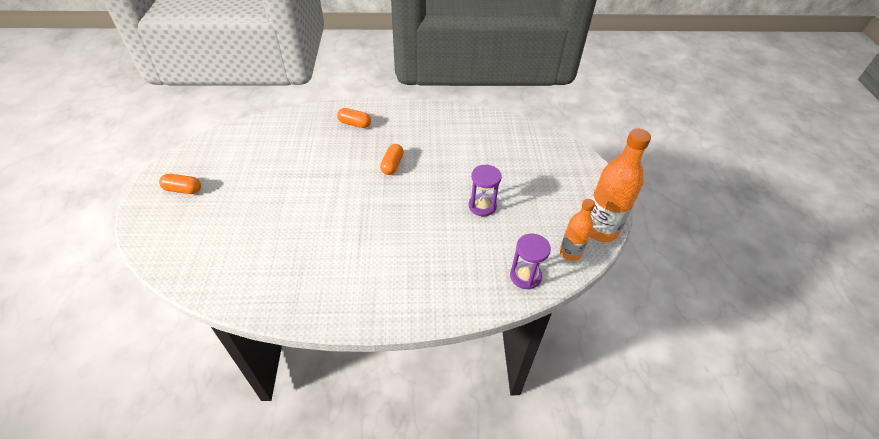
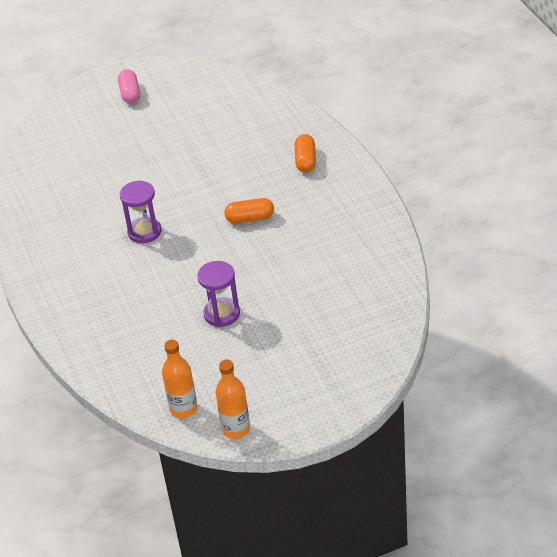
camera: 75 degrees right, 5 degrees down
orange capsule [159,174,201,194] -> pink capsule [118,69,140,103]
purple hourglass [510,234,551,289] -> purple hourglass moved to [120,180,162,243]
orange bottle [590,129,651,242] -> orange bottle [216,360,250,439], size x0.59

